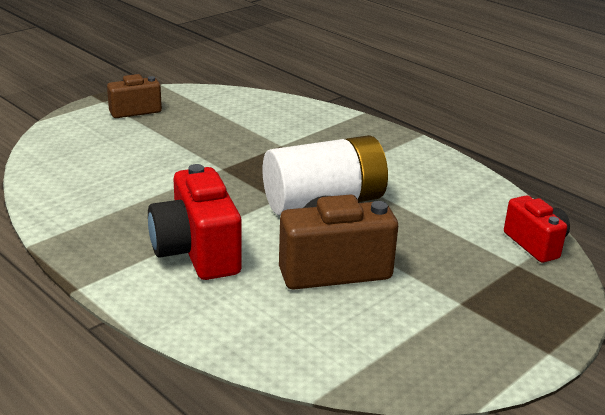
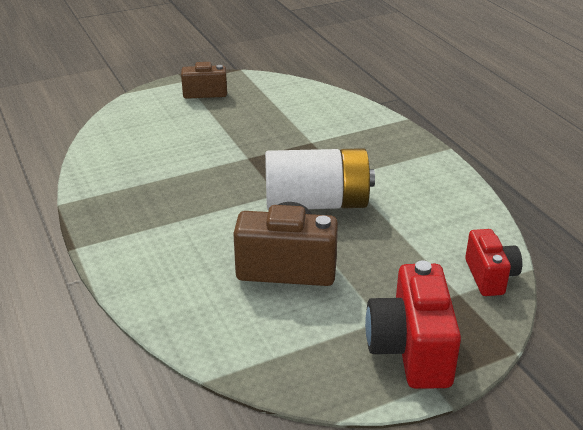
camera: 20 degrees right, 5 degrees up
red camera [148,164,241,280] -> red camera moved to [365,260,461,389]

